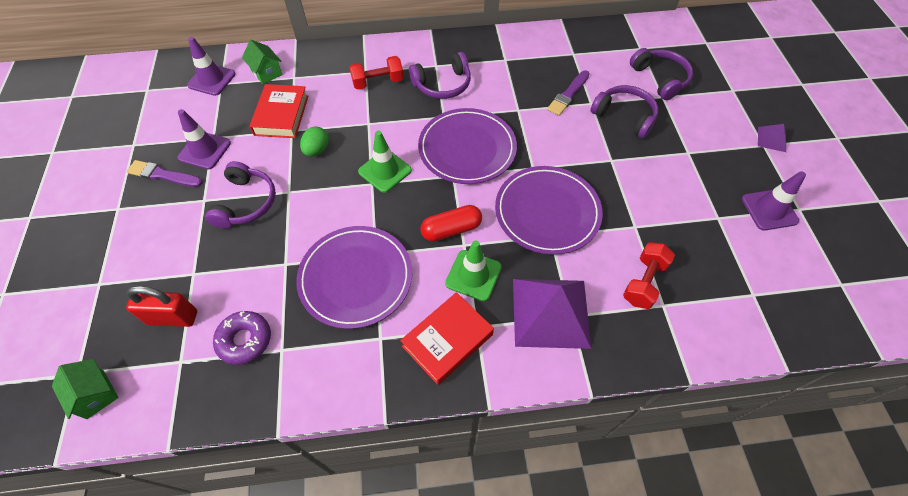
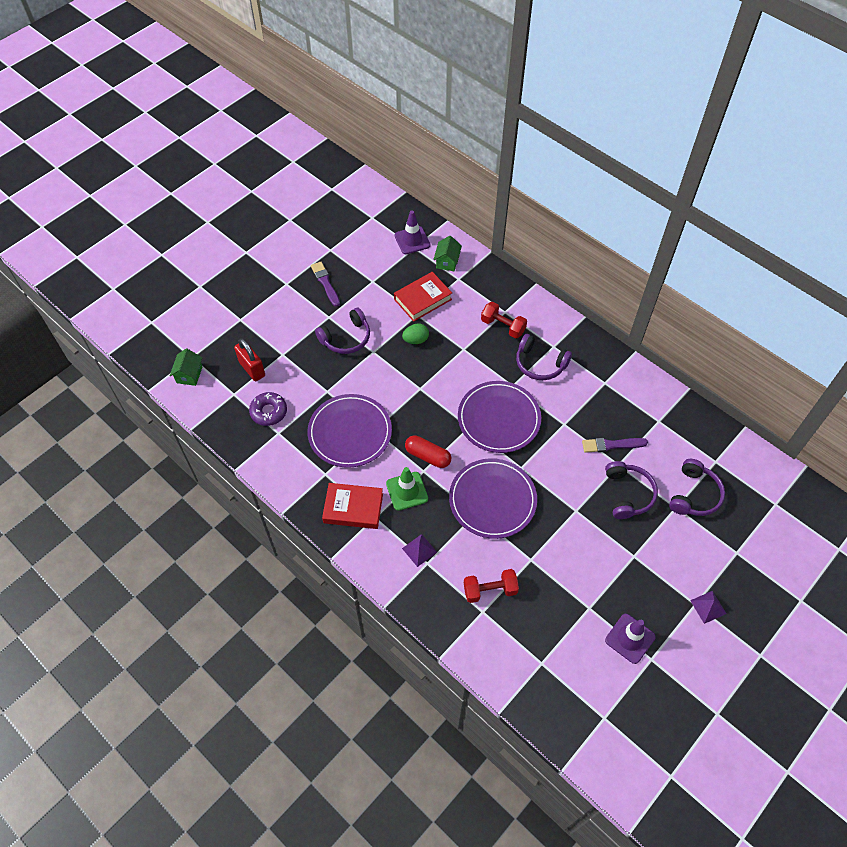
camera: 50 degrees right, 0 degrees up
purple traffic cone [178,109,231,169] -> none
green traffic cone [358,131,412,193] -> none
purple pyramid [513,279,591,349] -> purple pyramid [402,534,437,567], size x0.45

